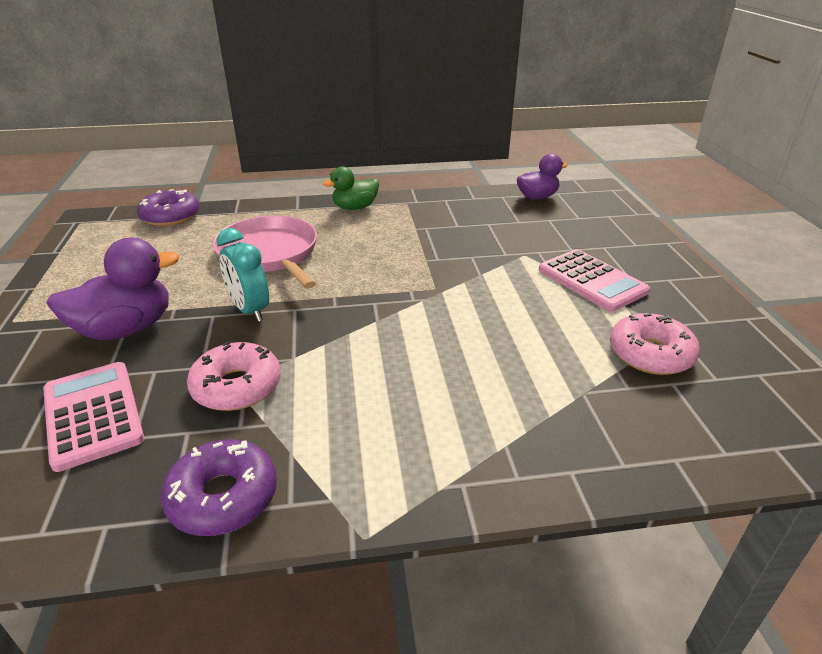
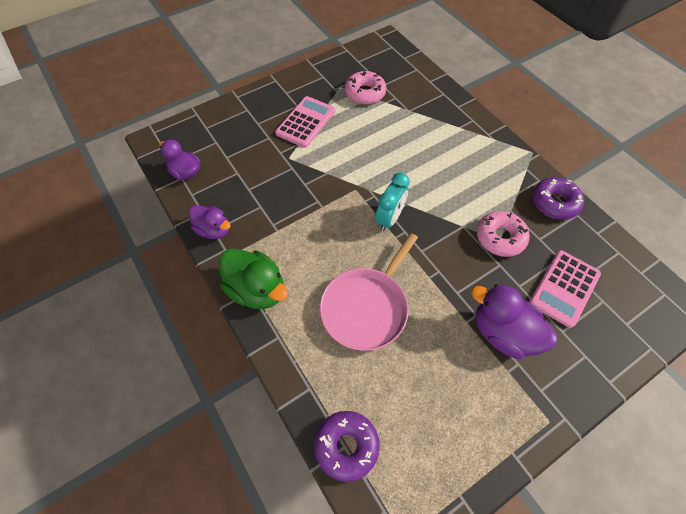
camera: 115 degrees left, 25 degrees up
turquoise clock [216,228,269,321] -> turquoise clock moved to [375,172,410,231]
green duck [323,166,379,210] -> green duck [219,249,288,309], size x1.53
none -> purple duck [189,205,231,239]

